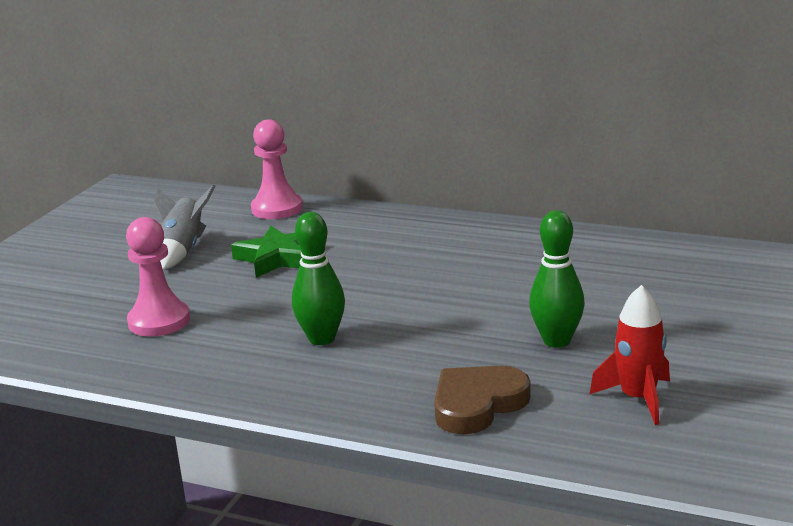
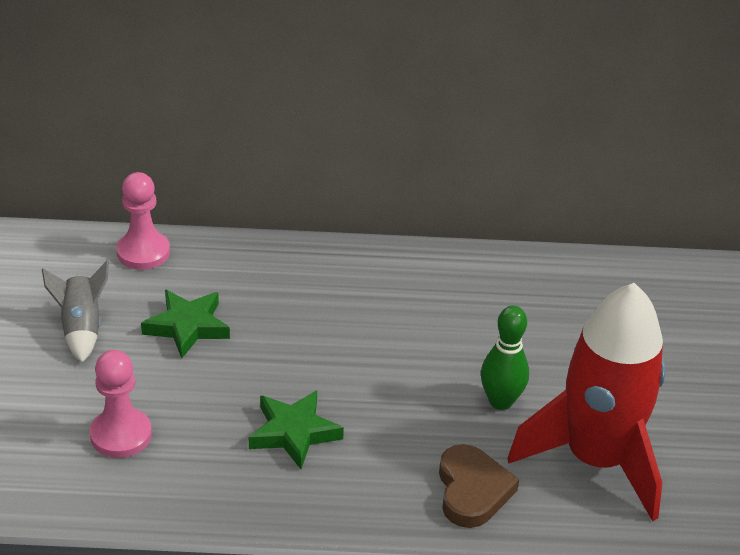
camera: 25 degrees left, 15 degrees up
green bowling pin [292,212,345,345] -> green star [249,390,344,469]
brown heart [434,366,531,434] -> brown heart turned 150 degrees clockwise [439,444,519,528]
red rocket [590,285,670,425] -> red rocket [508,283,666,521], size x2.19

